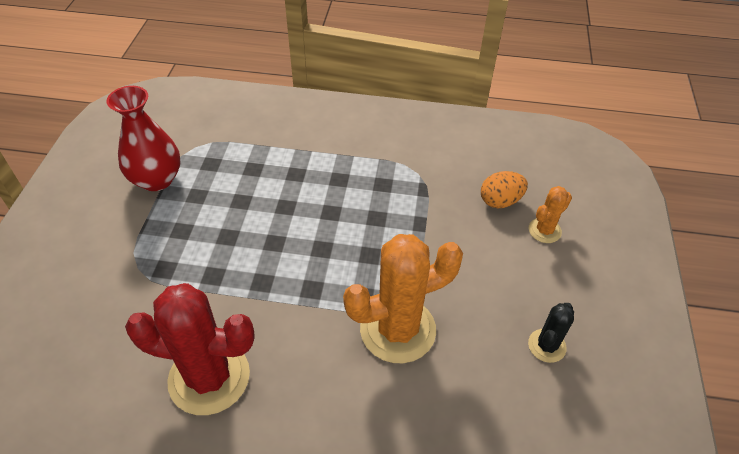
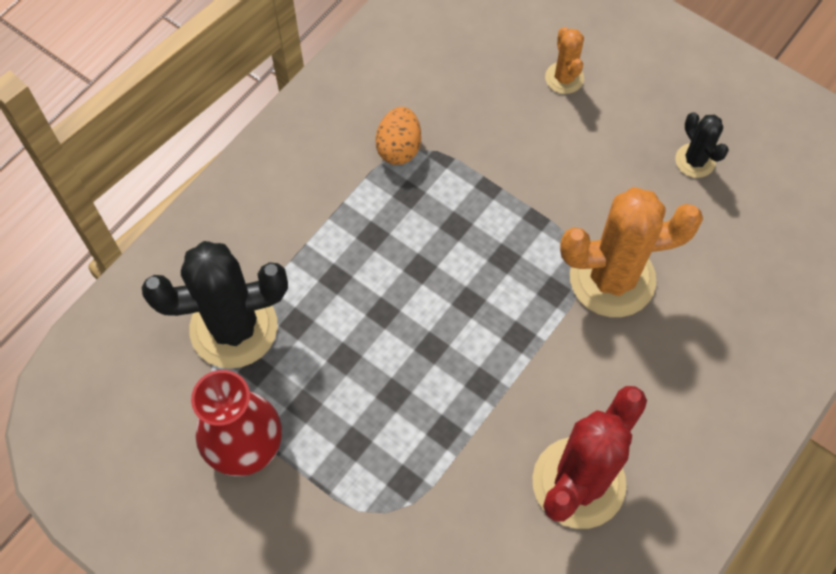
camera: 60 degrees left, 15 degrees up
orange cactus [343,234,463,363] -> orange cactus turned 75 degrees clockwise [560,187,703,317]
orange egg [481,171,528,208] -> orange egg moved to [375,107,421,165]
none -> black cactus [142,241,288,369]

